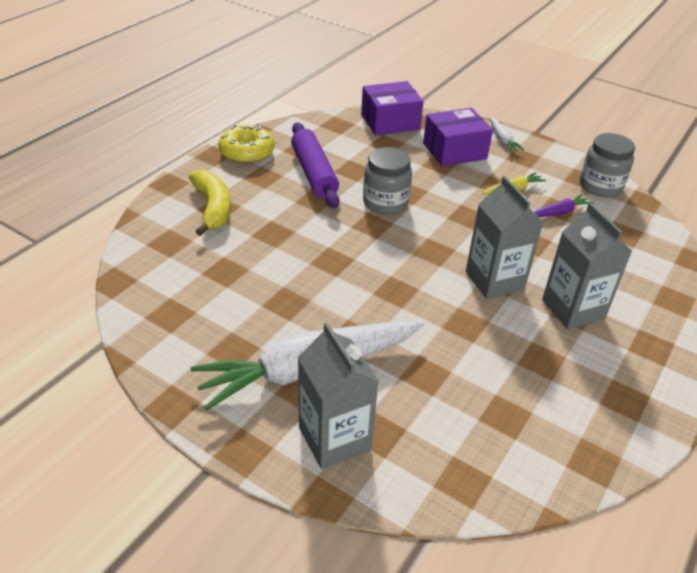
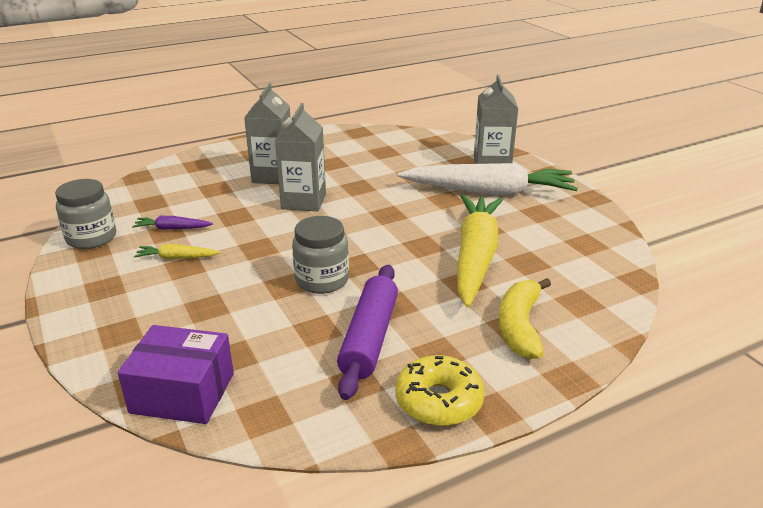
camera: 150 degrees left, 10 degrees down
purple box [423,108,493,166] -> none
white carrot [490,117,524,152] -> none
none -> yellow carrot [457,194,504,308]

